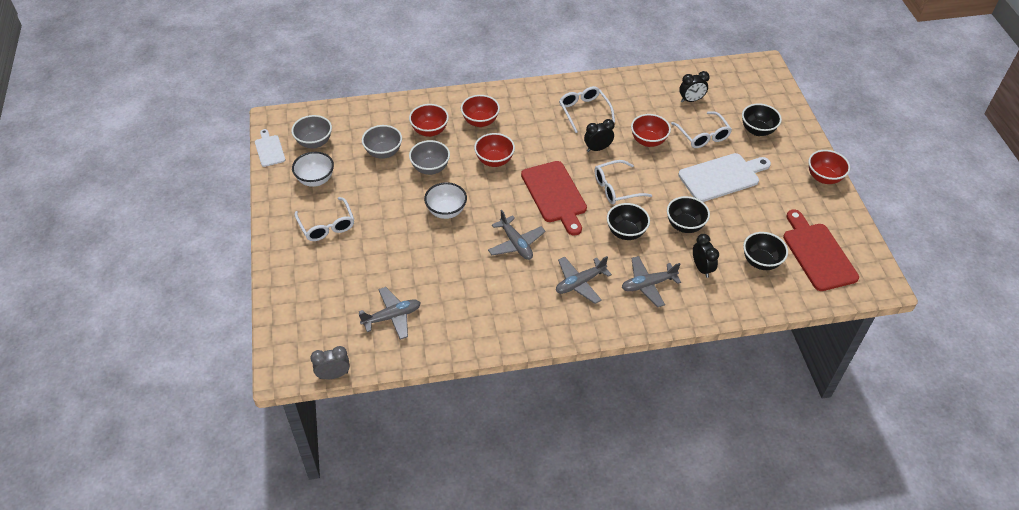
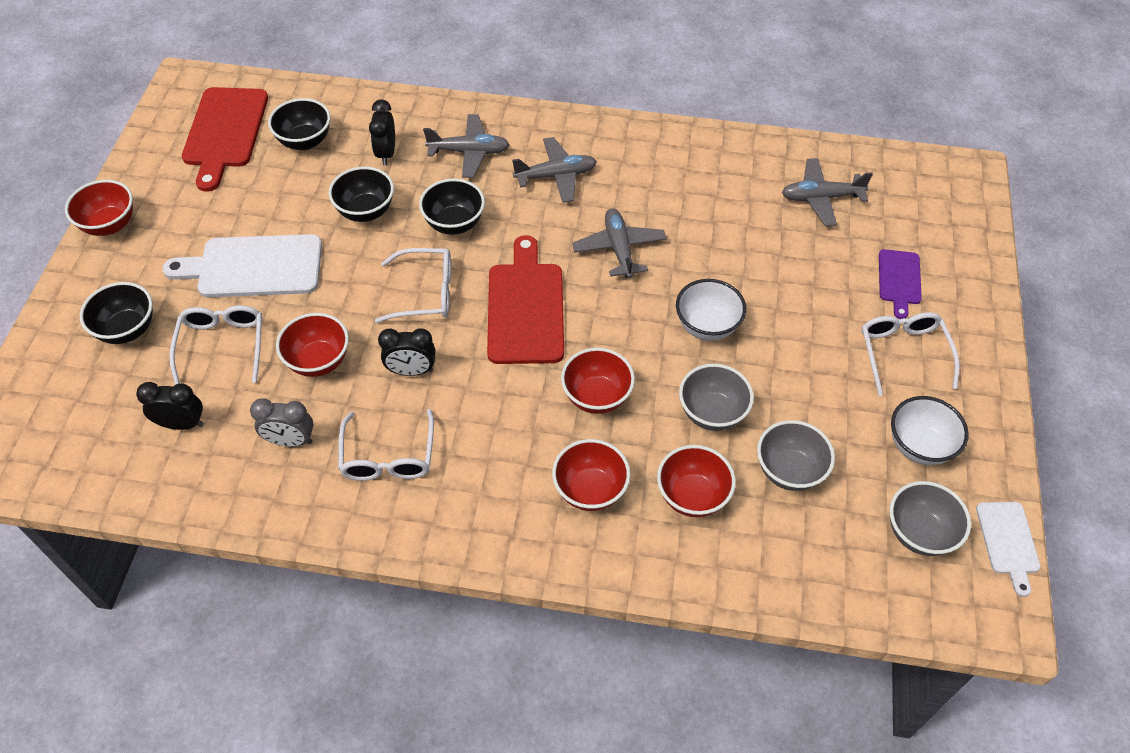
camera: 160 degrees left, 5 degrees up
grey clock [310,346,350,379] -> grey clock moved to [250,398,314,447]
none -> purple cutting board [879,249,922,319]

